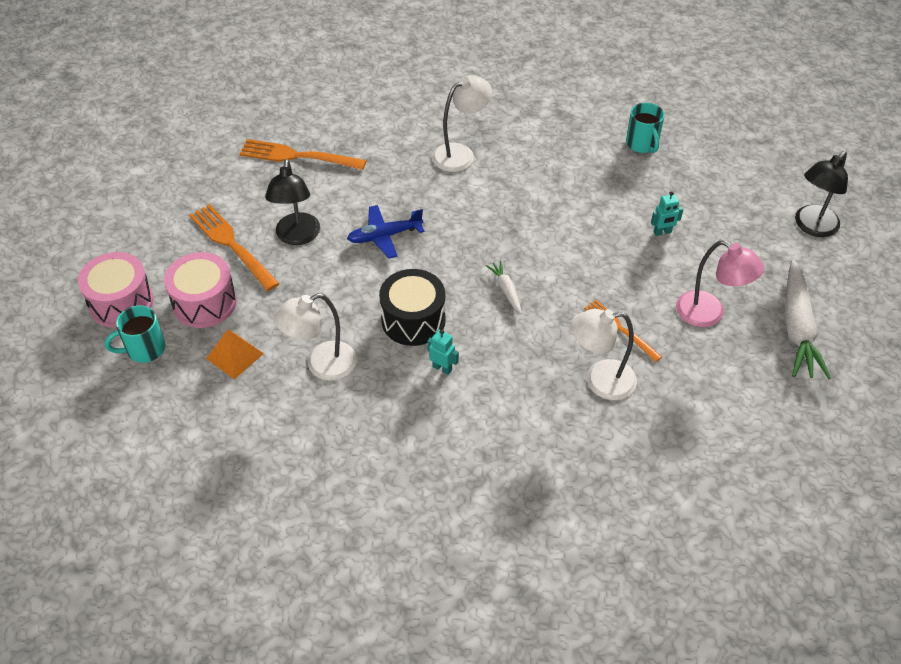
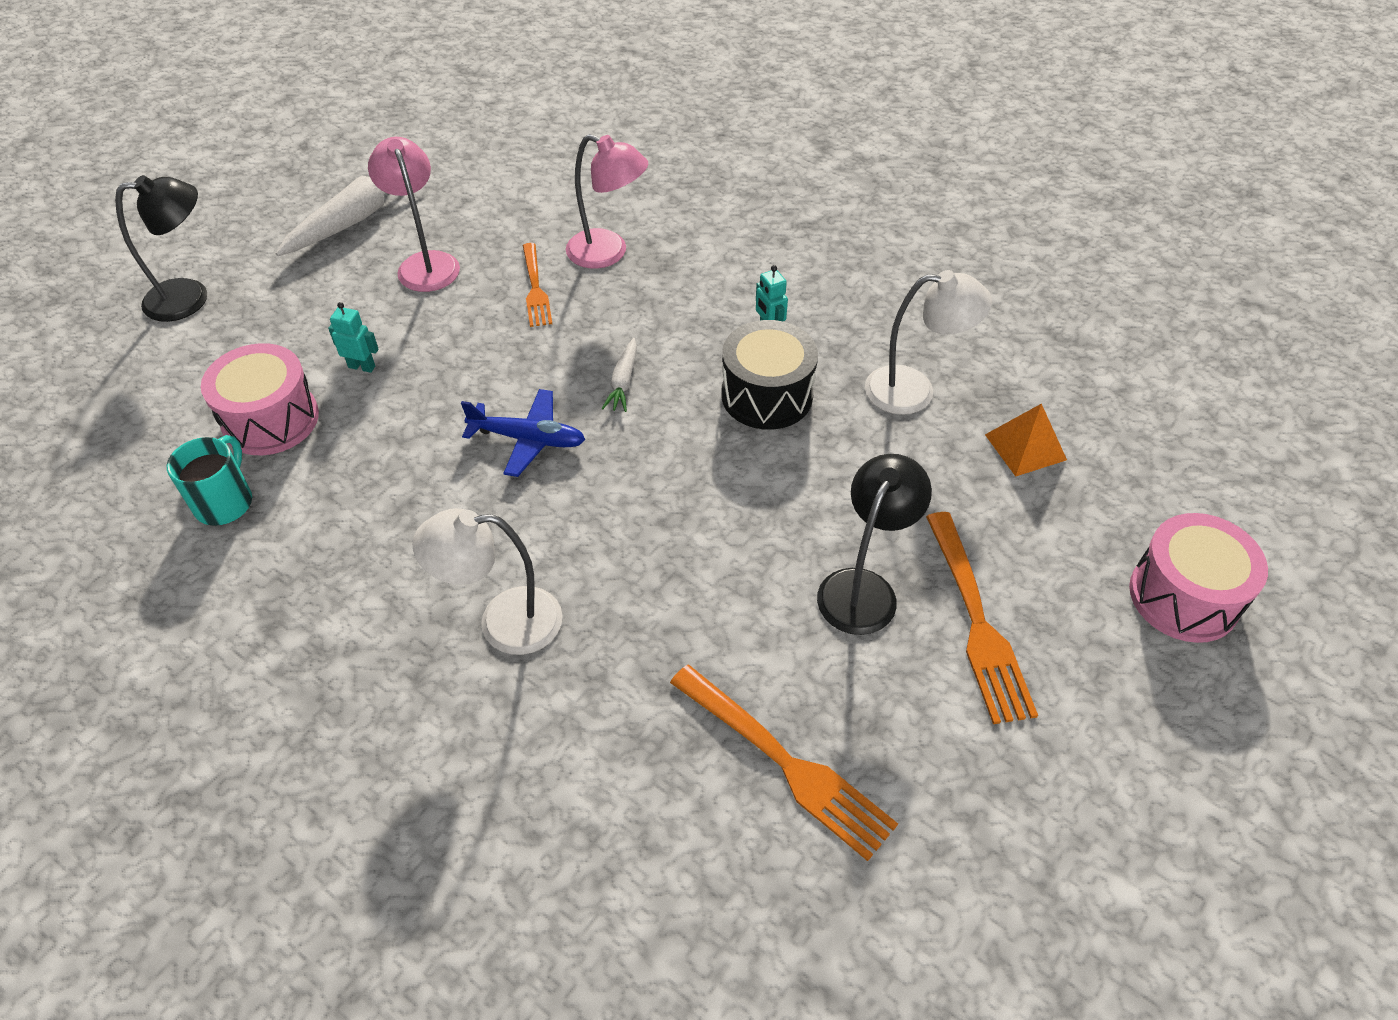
camera: 150 degrees left, 0 degrees up
turquoise mug [105,305,165,363] -> none
pink drum [164,252,237,328] -> pink drum moved to [201,343,319,455]
blue plane [347,205,424,259] -> blue plane moved to [461,389,585,477]
white lamp [571,309,637,400] -> pink lamp [566,134,648,269]

